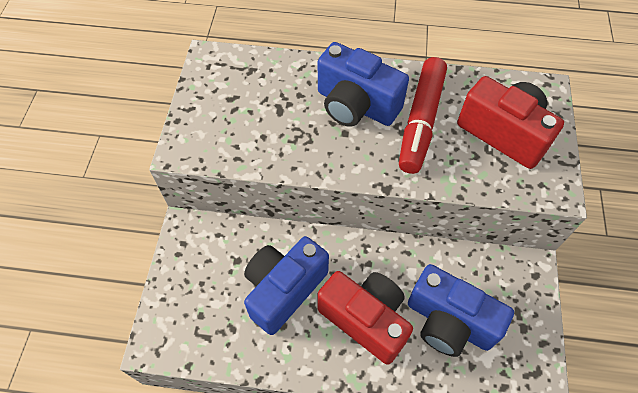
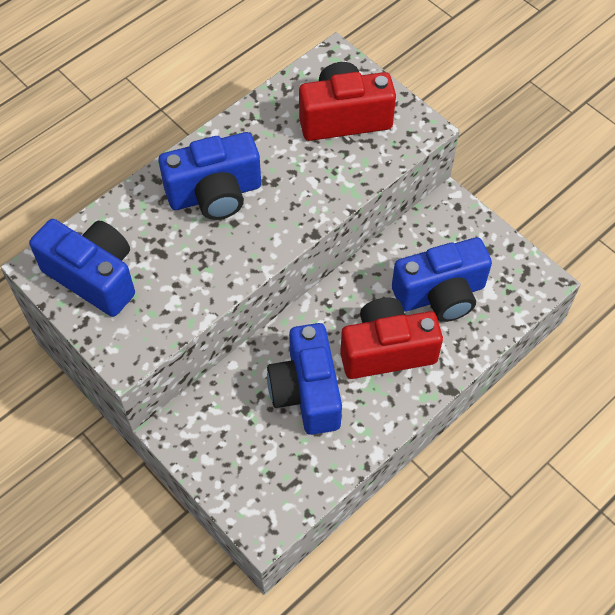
camera: 50 degrees left, 0 degrees up
red marker [399,57,447,174] -> none
none -> blue camera [29,219,135,317]

